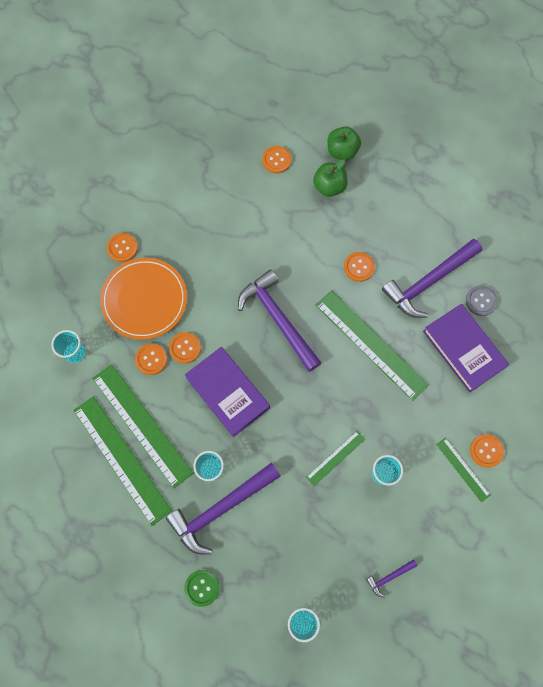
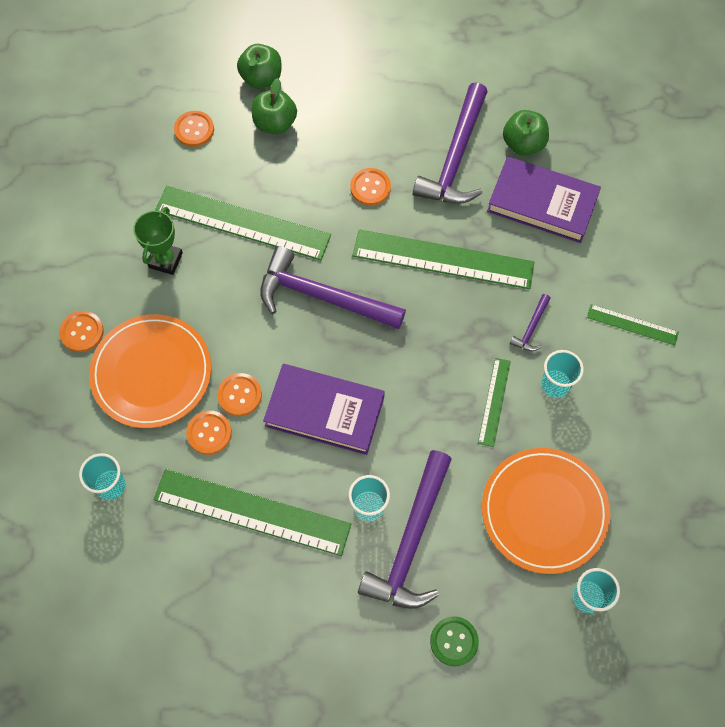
camera: 35 degrees left, 5 degrees down
green ruler [73,396,172,526] -> green ruler moved to [155,186,331,260]
purple hammer [366,559,418,598] -> purple hammer moved to [510,294,551,351]
grey button [466,286,498,316] -> green apple [503,110,549,156]
orange button [470,434,504,468] -> none
none -> green trophy [133,207,183,275]
none -> orange plate [482,448,610,574]

